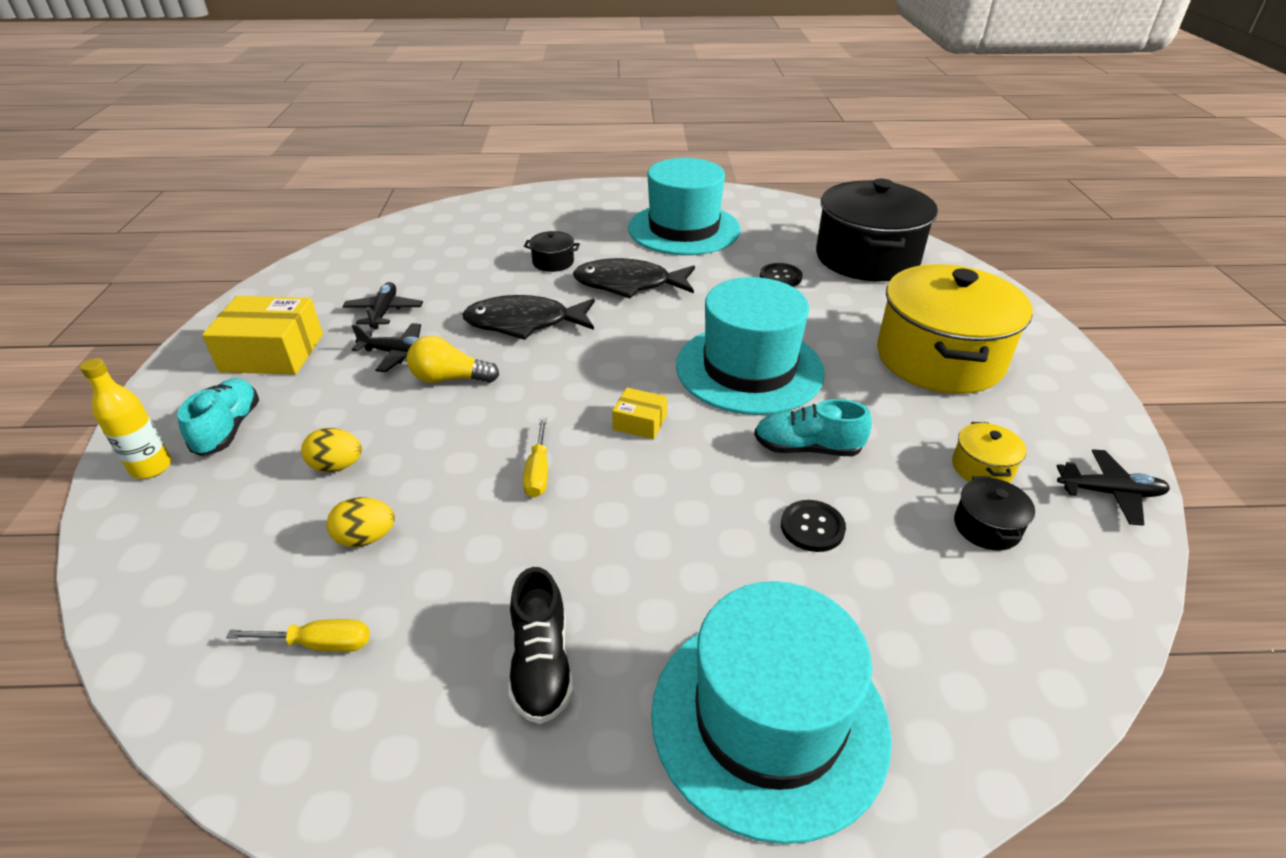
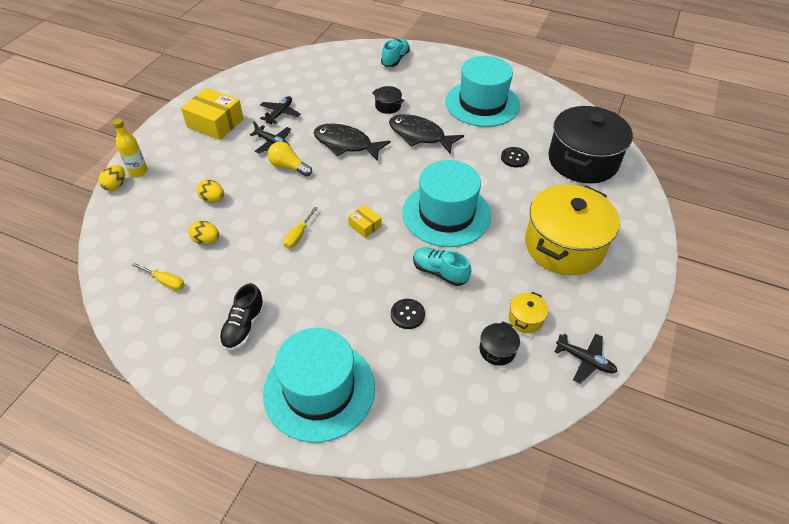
camera: 25 degrees right, 10 degrees up
turquoise shoe [177,378,259,456] -> turquoise shoe moved to [381,38,410,67]
none -> yellow egg [98,165,125,191]

